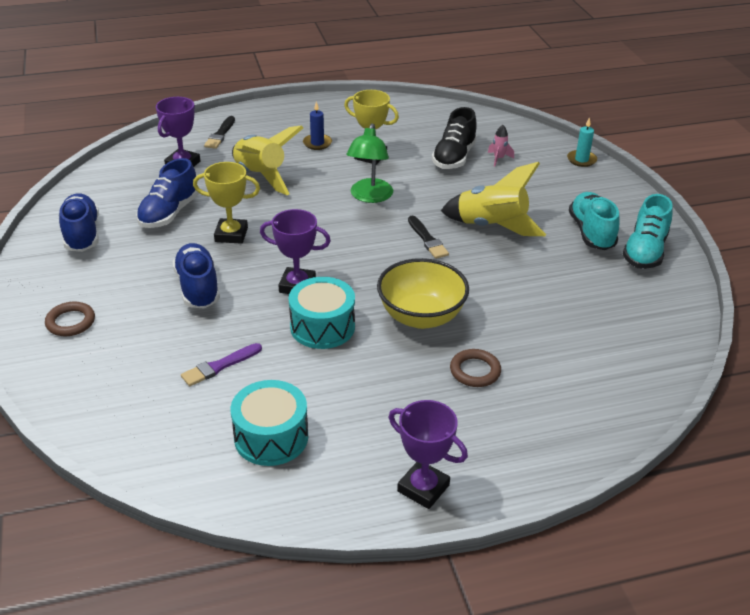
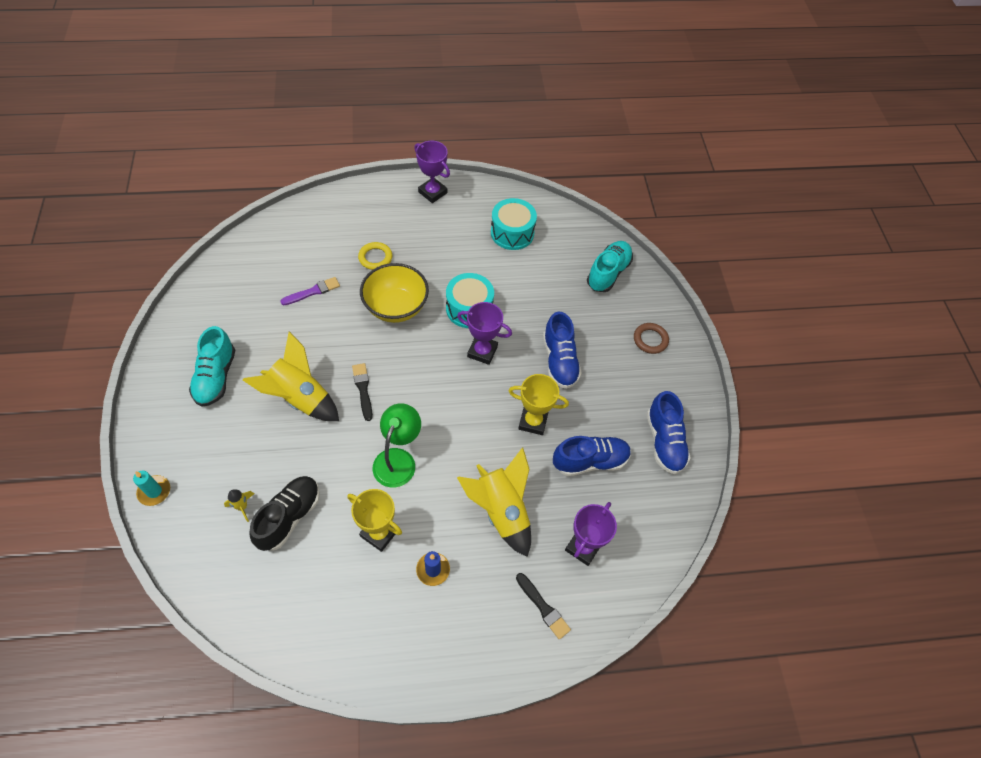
camera: 175 degrees left, 20 degrees up
blue shoe [136,158,199,228] -> blue shoe turned 45 degrees clockwise [553,436,631,476]
purple brush [181,343,262,386] -> purple brush moved to [280,277,340,305]
black brush [204,116,235,149] -> black brush turned 120 degrees clockwise [516,573,571,640]
brown ring [450,349,501,387] -> yellow ring [358,242,392,270]
pink rocket [488,125,514,167] -> yellow rocket [224,489,254,522]
turquoise shoe [623,194,673,269] -> turquoise shoe moved to [587,241,633,292]

